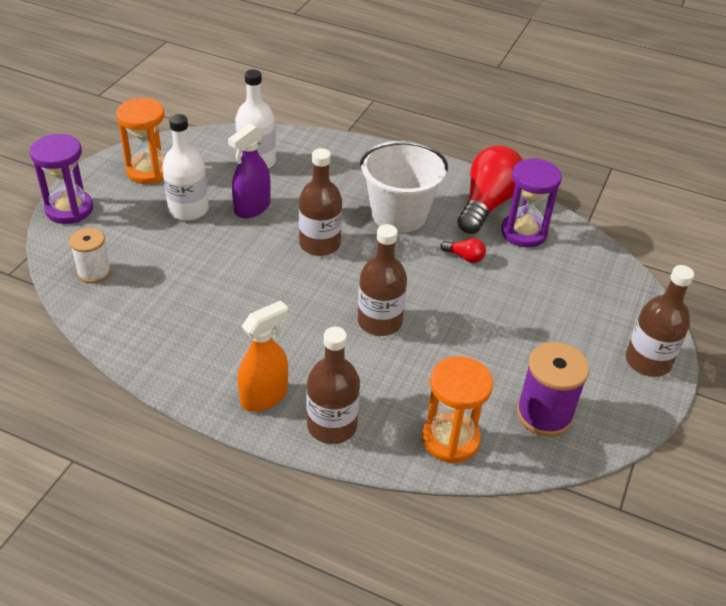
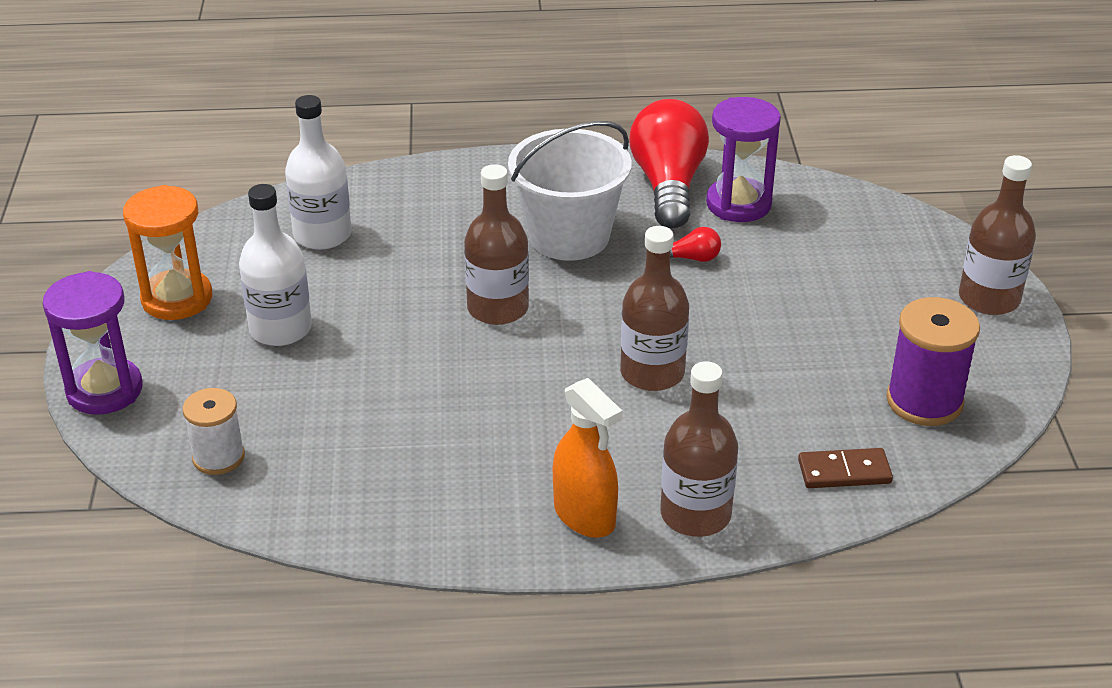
camera: 25 degrees left, 5 degrees down
purple spray bottle [228,123,271,218] -> none
orange spray bottle [237,300,288,412] -> orange spray bottle turned 120 degrees clockwise [553,378,622,538]
orange hourglass [422,356,493,463] -> brown domino [798,448,893,488]

